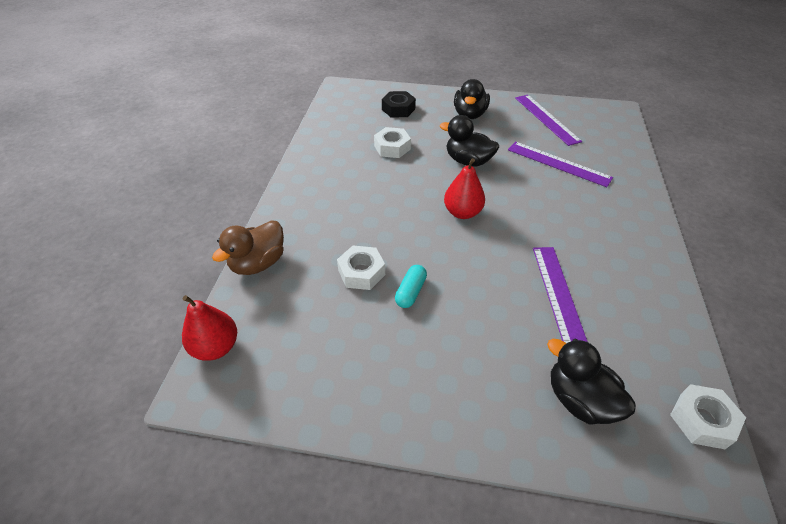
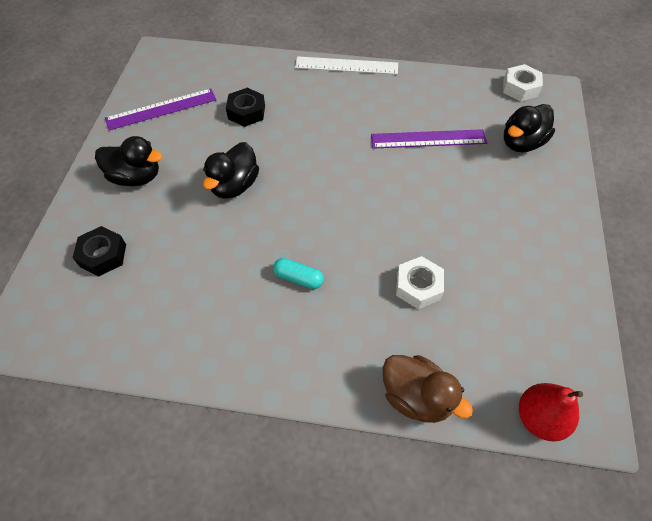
camera: 90 degrees left, 10 degrees up
white nut [374,127,411,158] -> none
turquoise capsule [395,265,427,308] -> turquoise capsule moved to [273,258,324,289]
red pear [444,158,485,219] -> none
purple ruler [508,142,613,187] -> black nut [226,88,265,127]
none -> white ruler [295,56,398,75]

